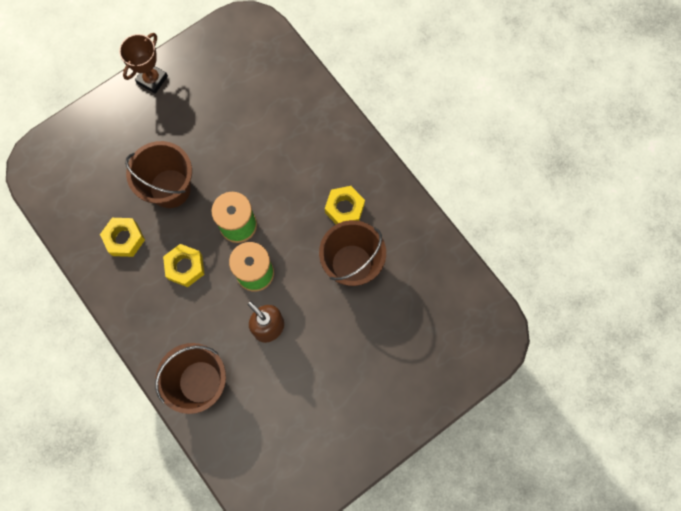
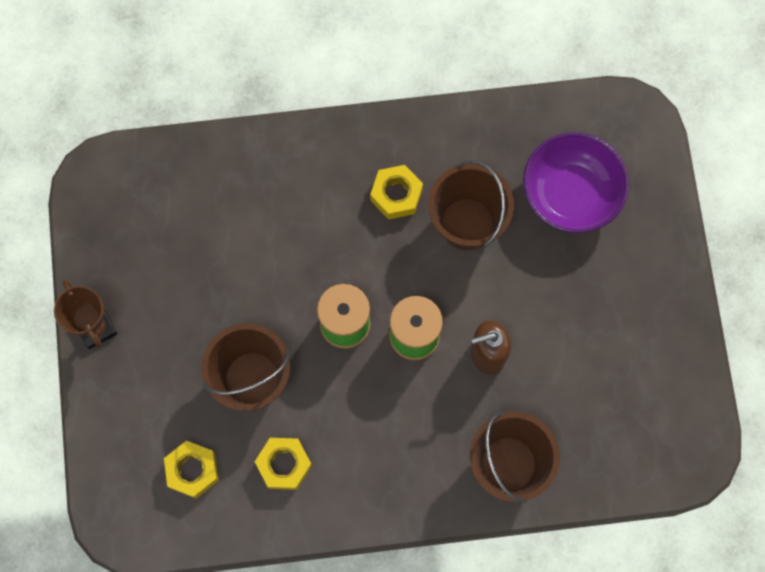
camera: 60 degrees left, 0 degrees up
yellow nut [163,244,204,287] -> yellow nut moved to [164,440,219,499]
none -> purple bowl [523,132,629,233]

